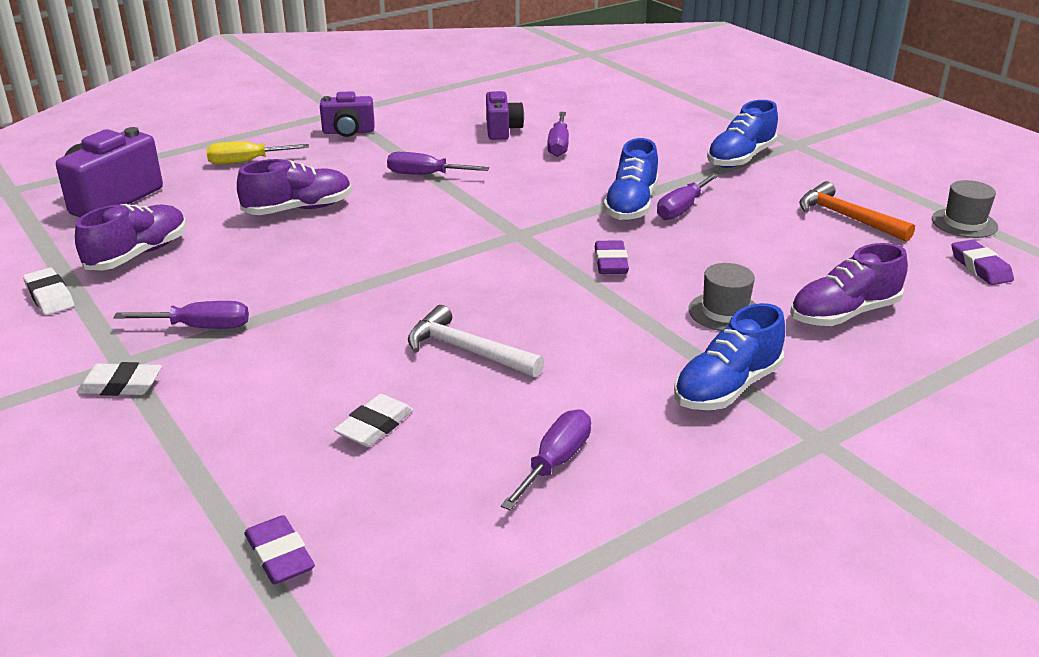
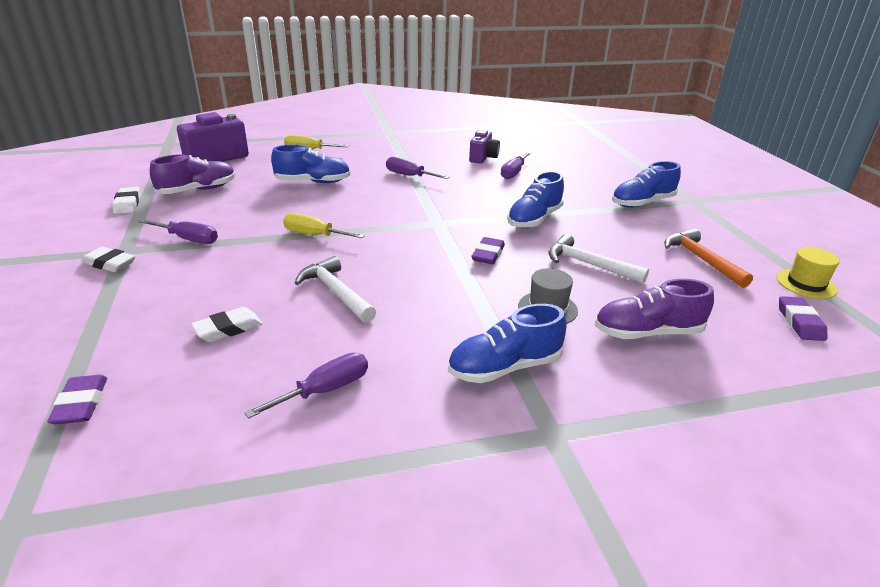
camera: 20 degrees right, 0 degrees up
purple shoe [237,159,352,215] -> blue shoe [271,145,350,183]
purple camera [320,91,375,137] -> none
purple screwdriver [657,173,719,220] -> none
grey hat [932,180,998,238] -> yellow hat [777,247,840,299]
none -> yellow screwdriver [283,213,365,238]
none -> white hammer [548,234,649,284]

